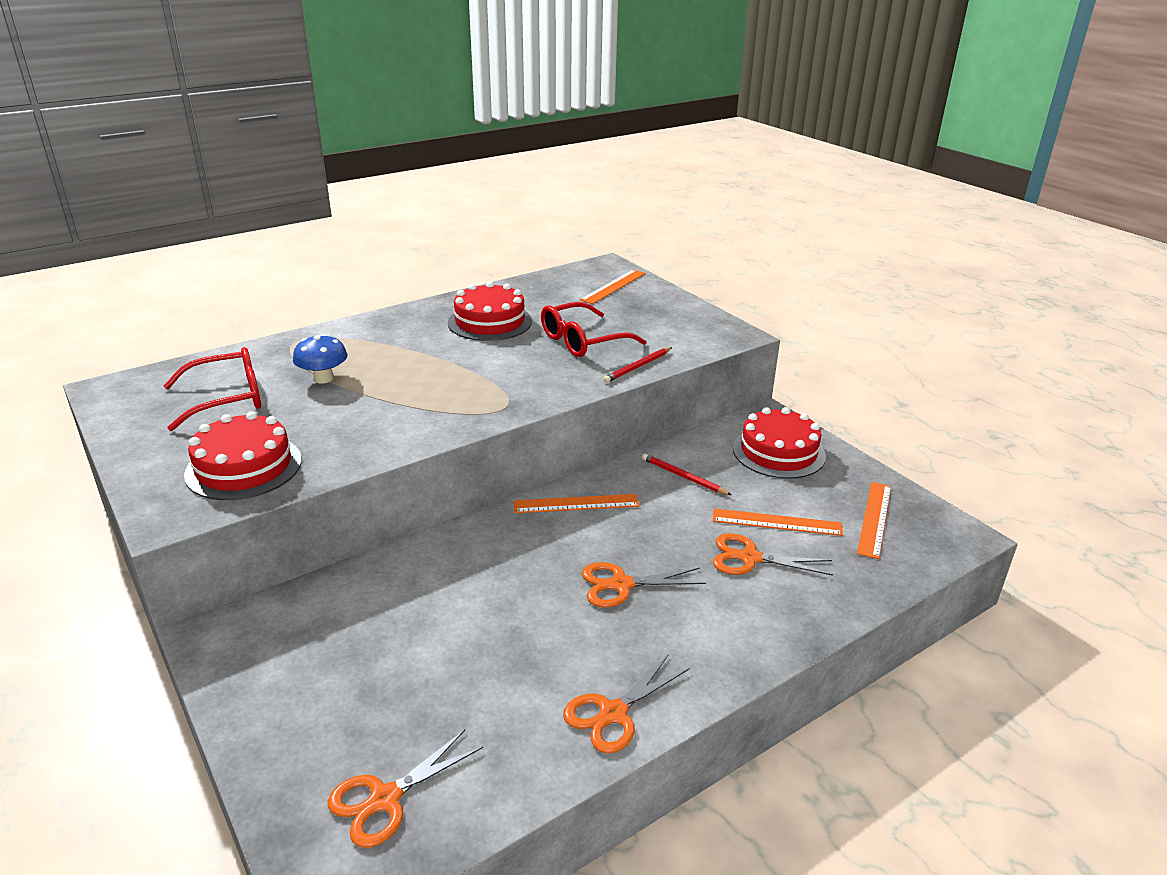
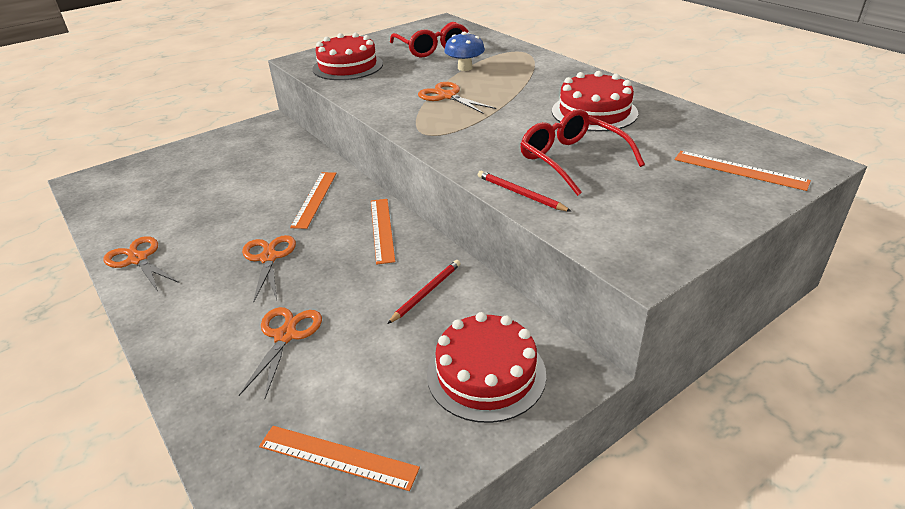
camera: 90 degrees right, 5 degrees up
orange scissors [328,730,483,848] -> orange scissors moved to [418,82,496,113]
orange ruler [713,508,843,536] -> orange ruler moved to [290,172,336,229]

